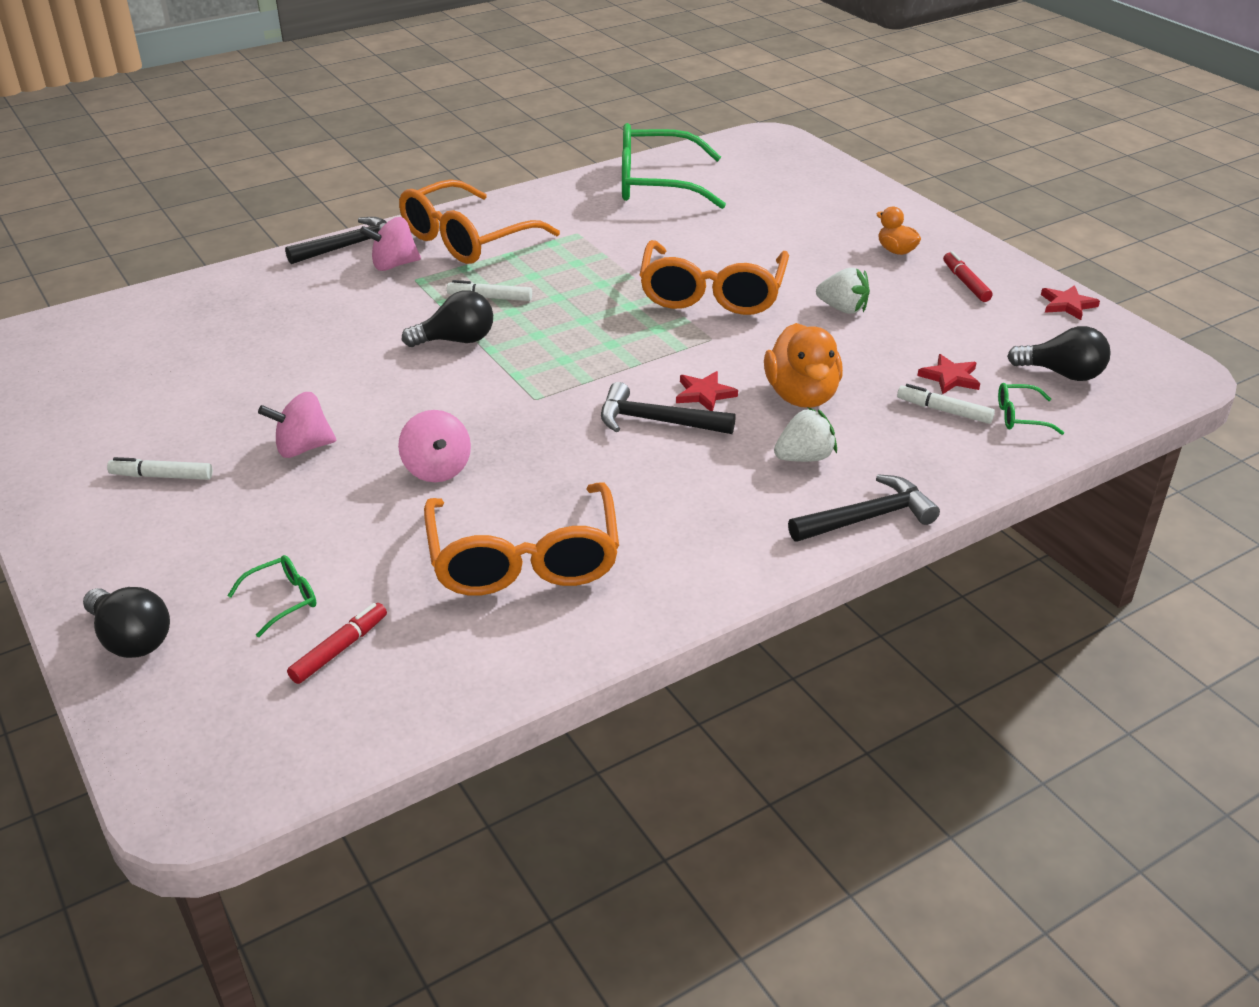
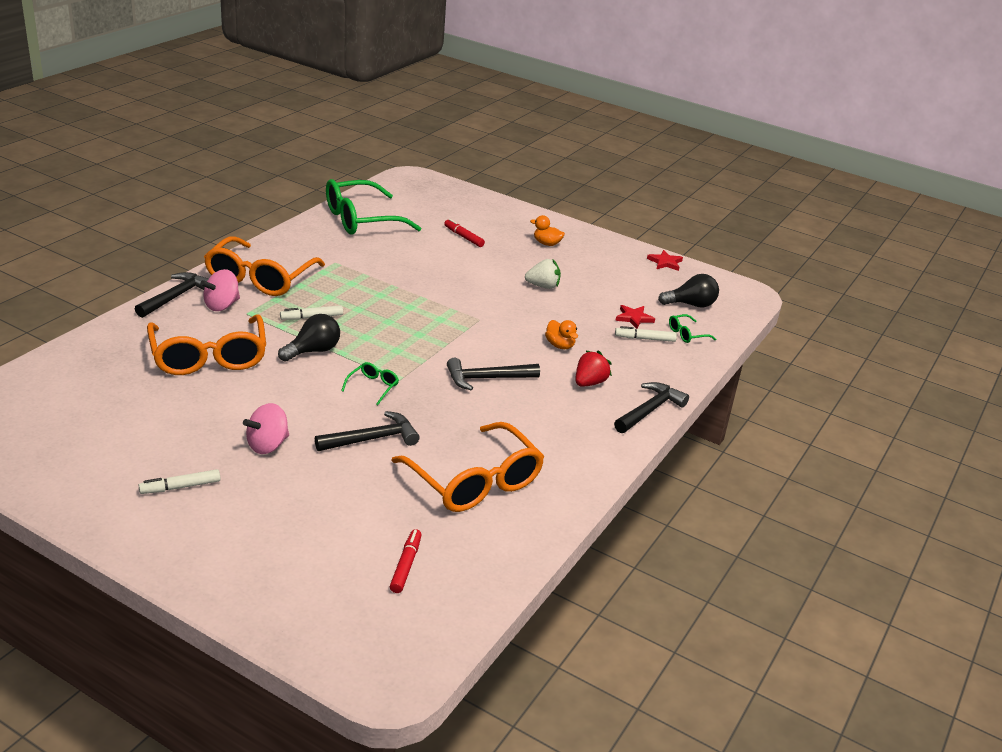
camera: 30 degrees left, 5 degrees down
black light bulb [83,587,170,658] -> none
green glasses [227,555,316,637] -> green glasses moved to [341,362,399,405]
pink spinning top [398,410,471,482] -> black hammer [315,411,420,451]
orange glasses [640,240,789,315] -> orange glasses moved to [147,314,266,375]
red star [676,371,738,411] -> none
orange duck [764,323,843,408] -> orange duck [545,320,578,349], size x0.56
white strawberry [774,407,837,462] -> red strawberry [575,350,612,387]
red marker [943,251,993,302] -> red marker moved to [444,219,485,247]

